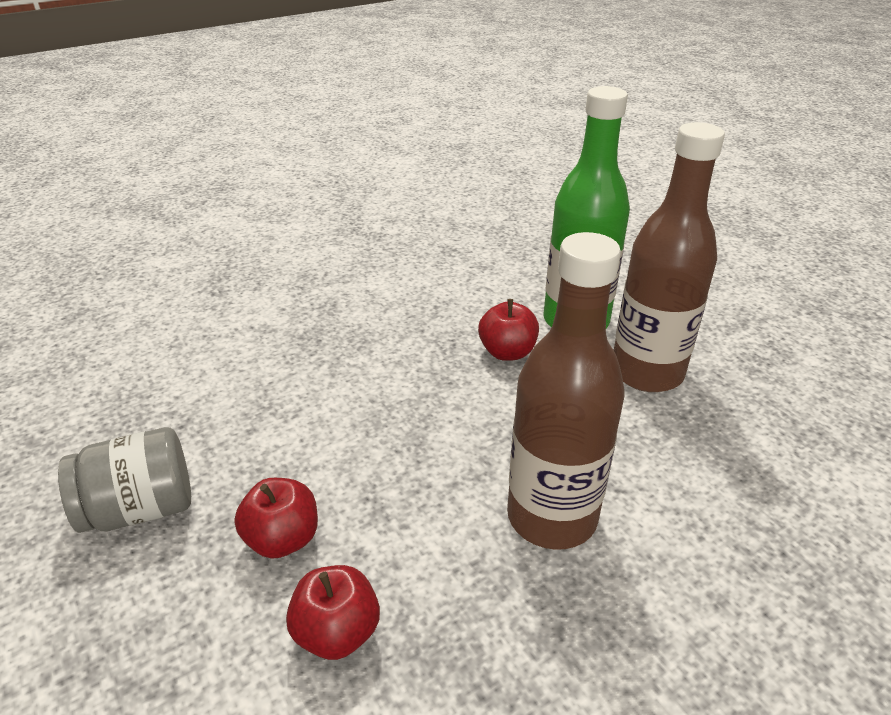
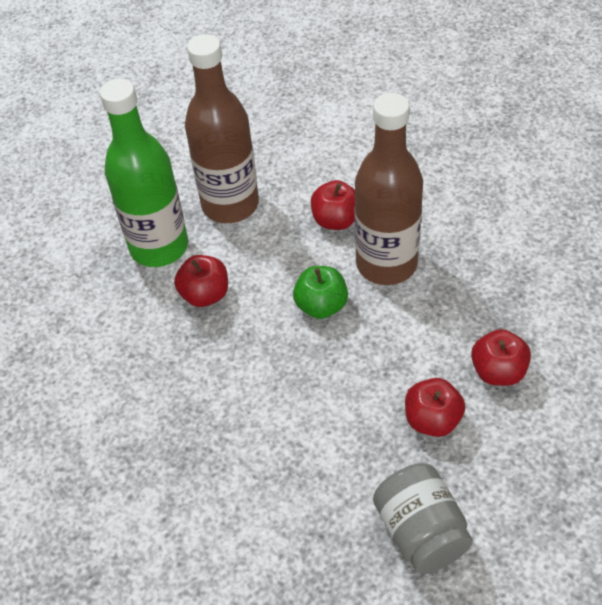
camera: 90 degrees left, 15 degrees up
none -> green apple [293,266,348,319]
none -> red apple [311,180,355,230]

